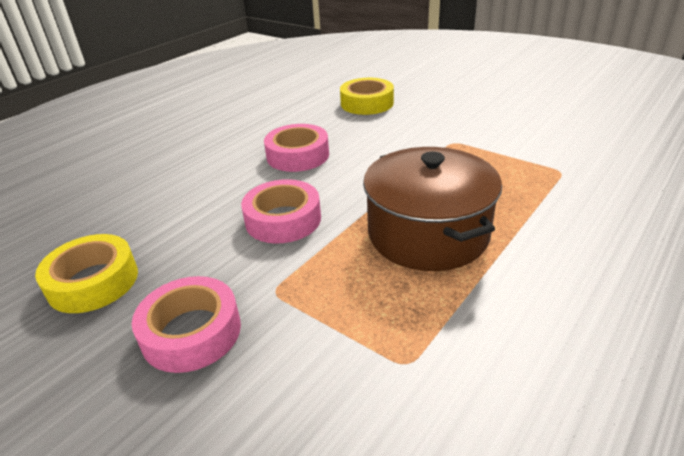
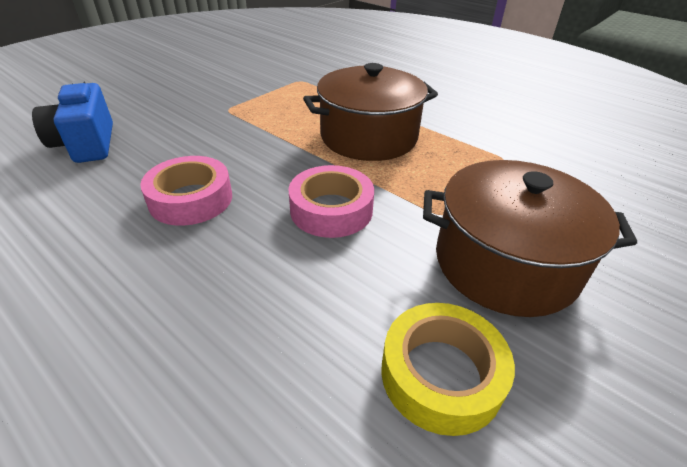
camera: 90 degrees left, 5 degrees up
pink tape [132,276,241,373] -> brown pot [423,160,637,317]
yellow tape [340,78,394,115] -> blue camera [32,80,113,163]

